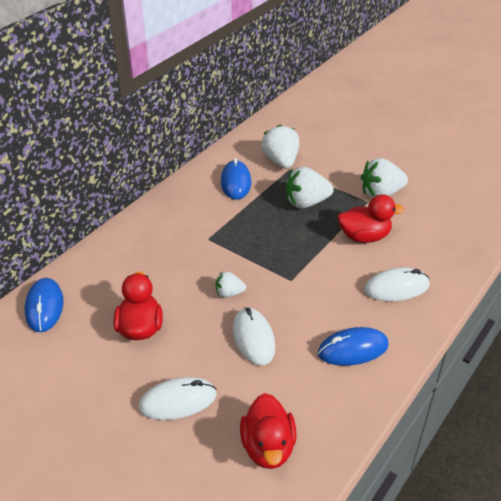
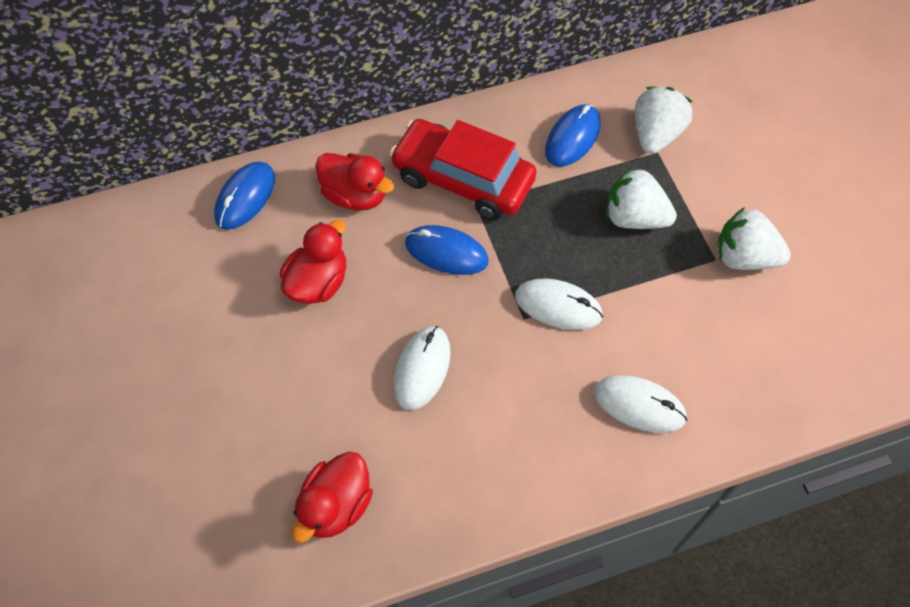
camera: 35 degrees right, 20 degrees up
white mouse [138,377,217,420] -> white mouse moved to [515,278,603,330]
white strawberry [216,272,246,298] -> none
blue mouse [318,327,389,366] -> blue mouse moved to [405,225,489,275]
red duck [338,194,405,243] -> red duck moved to [315,153,394,211]
none -> red car [389,119,537,220]

